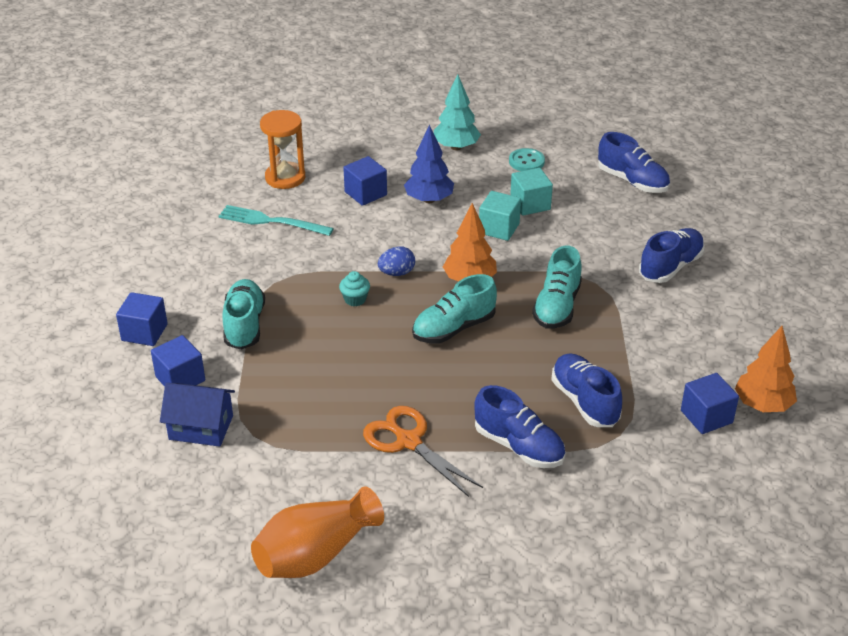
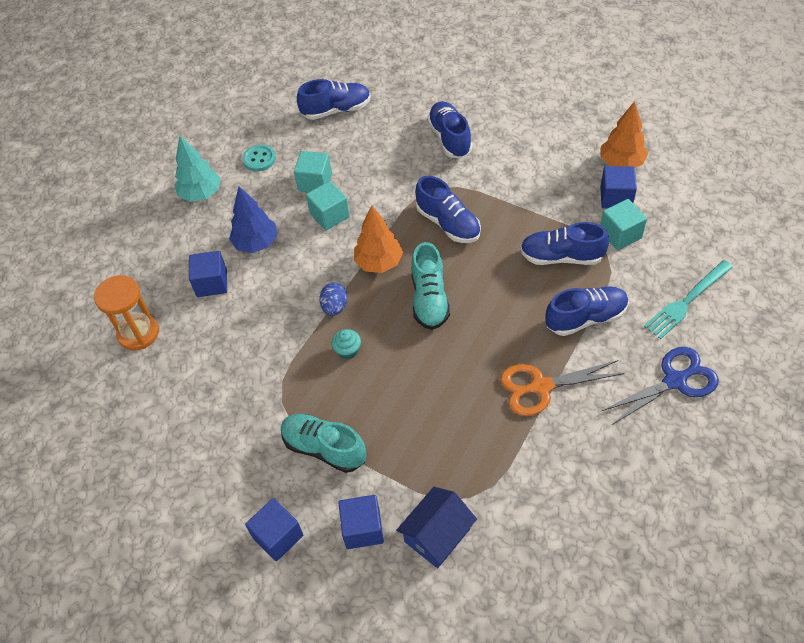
camera: 55 degrees left, 15 degrees up
turquoise fork [218,205,334,236] -> turquoise fork moved to [644,260,733,339]
orange vase [251,486,384,578] -> none
turquoise shoe [532,245,582,329] -> blue shoe [415,176,481,243]
none -> turquoise cube [600,199,647,250]
none -> blue scissors [602,347,719,425]

